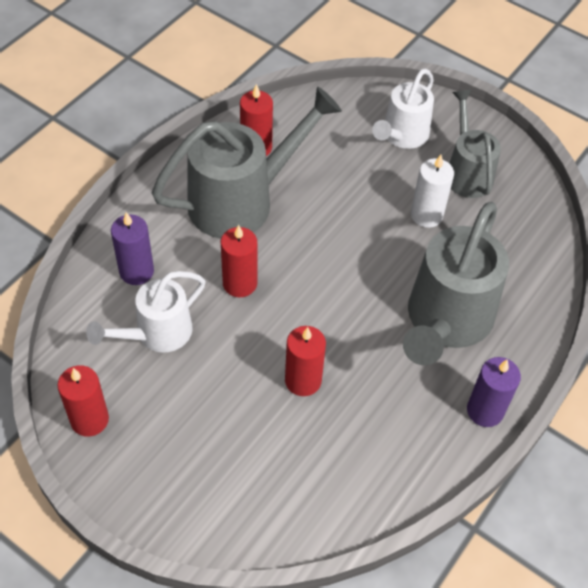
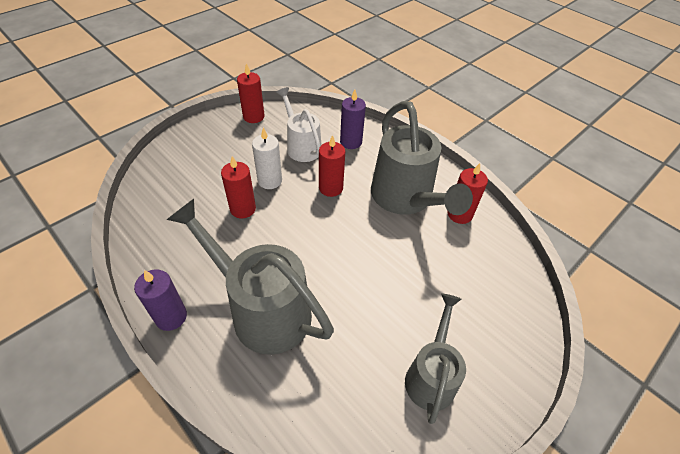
camera: 100 degrees right, 5 degrees down
white watering can [372,69,434,149] -> none
white candle [411,155,454,228] -> white candle moved to [252,127,282,189]
grey watering can [449,90,501,198] -> grey watering can turned 75 degrees counterclockwise [405,294,466,424]

